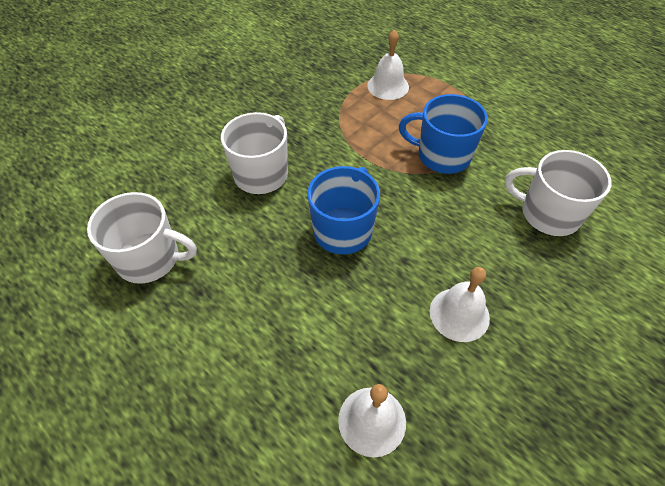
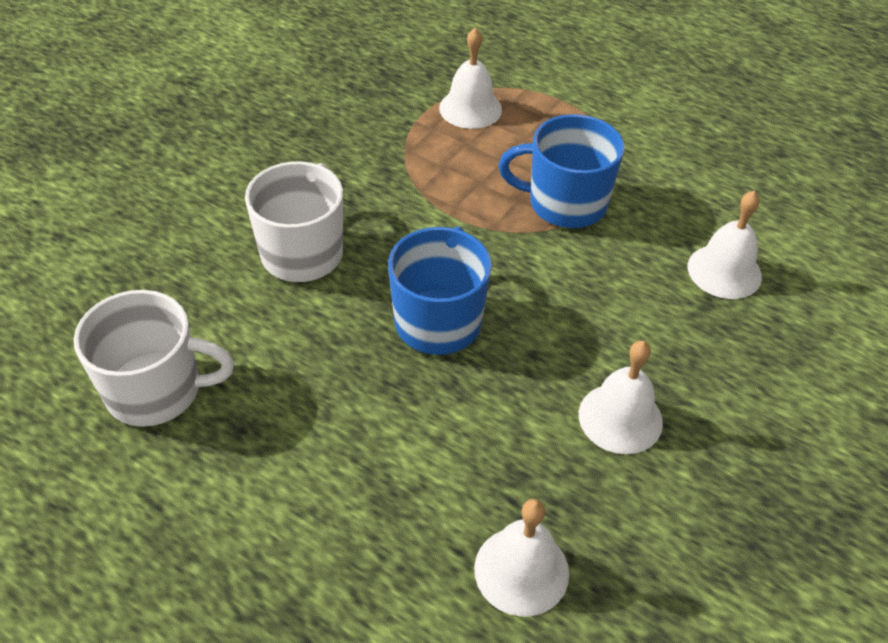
camera: 10 degrees left, 5 degrees down
white mug [505,150,612,236] -> white bell [688,191,762,299]

